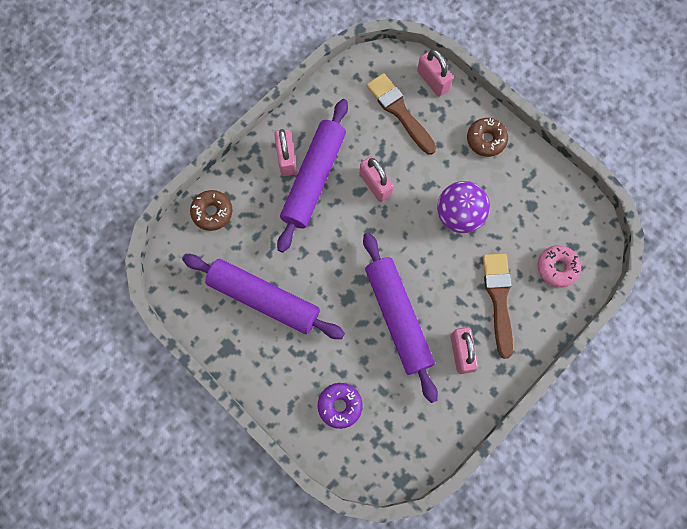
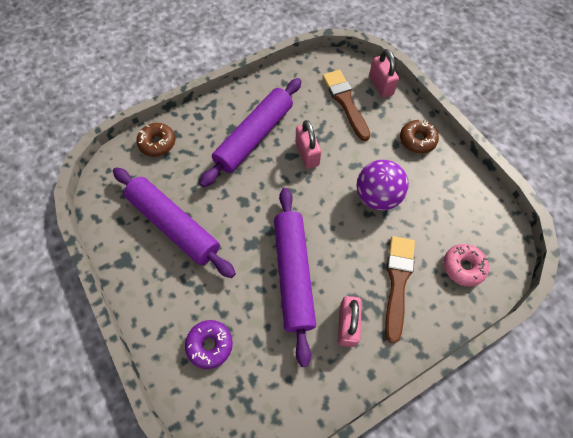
camera: 15 degrees right, 10 degrees down
pink padlock [274,129,297,176] -> none

